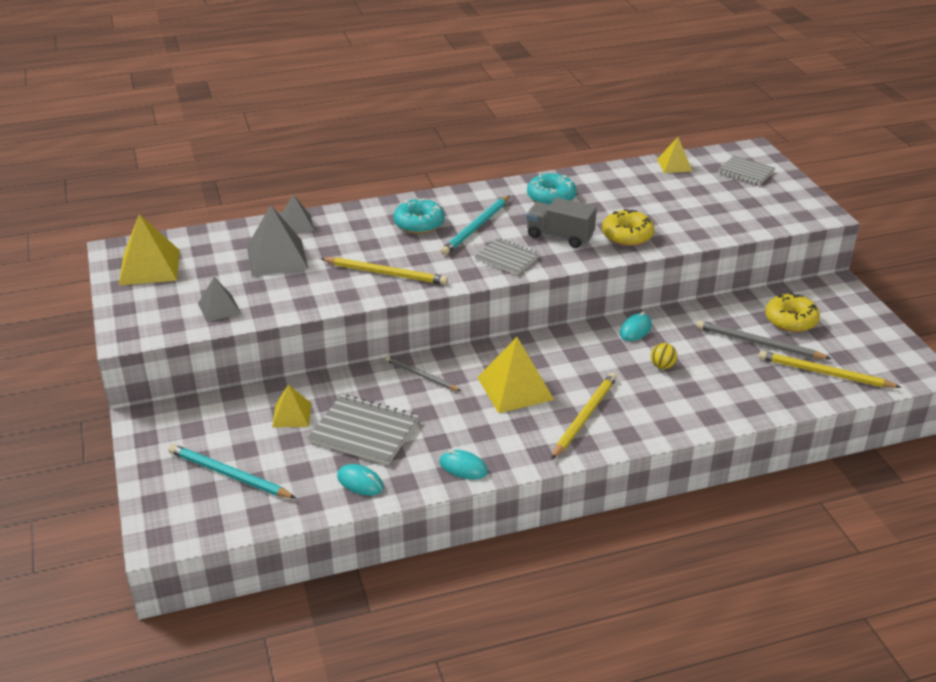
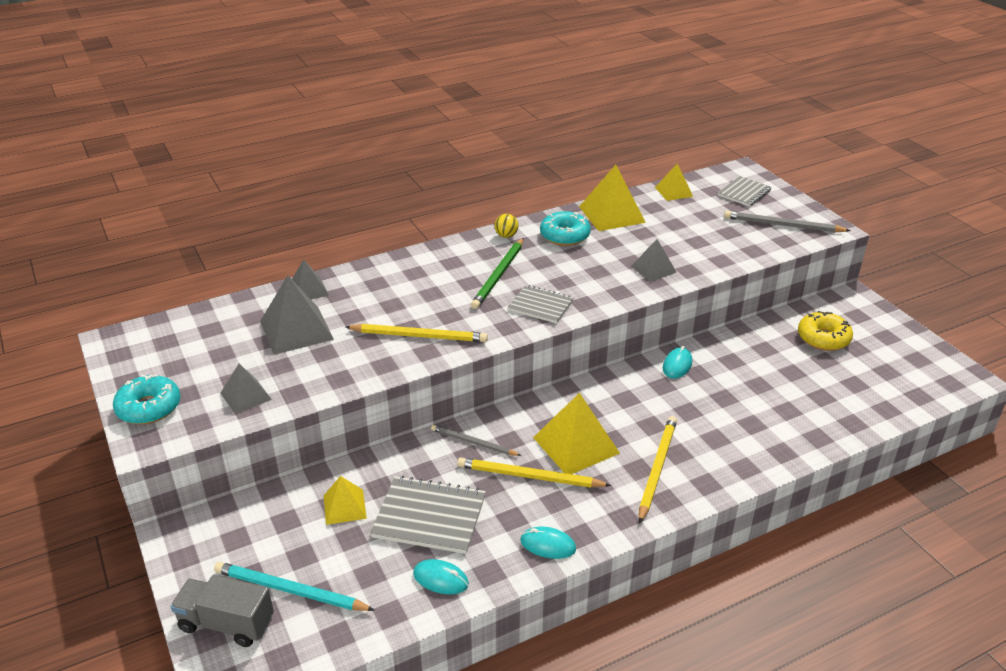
camera: 10 degrees left, 0 degrees up
yellow pyramid [119,214,180,285] -> yellow pyramid moved to [579,165,646,231]
turquoise donut [393,198,445,234] -> turquoise donut moved to [113,374,180,424]
turquoise pencil [441,195,510,255] -> green pencil [471,238,524,309]
grey truck [526,198,597,248] -> grey truck moved to [170,575,274,647]
yellow donut [602,209,654,246] -> grey pyramid [631,239,676,282]
yellow ball [651,343,677,369] -> yellow ball moved to [495,214,518,238]
grey pencil [697,321,831,359] -> grey pencil moved to [724,211,851,233]
grey notebook [718,156,775,185] -> grey notebook turned 75 degrees counterclockwise [718,176,772,207]
yellow pencil [759,351,902,388] -> yellow pencil moved to [457,458,611,488]

